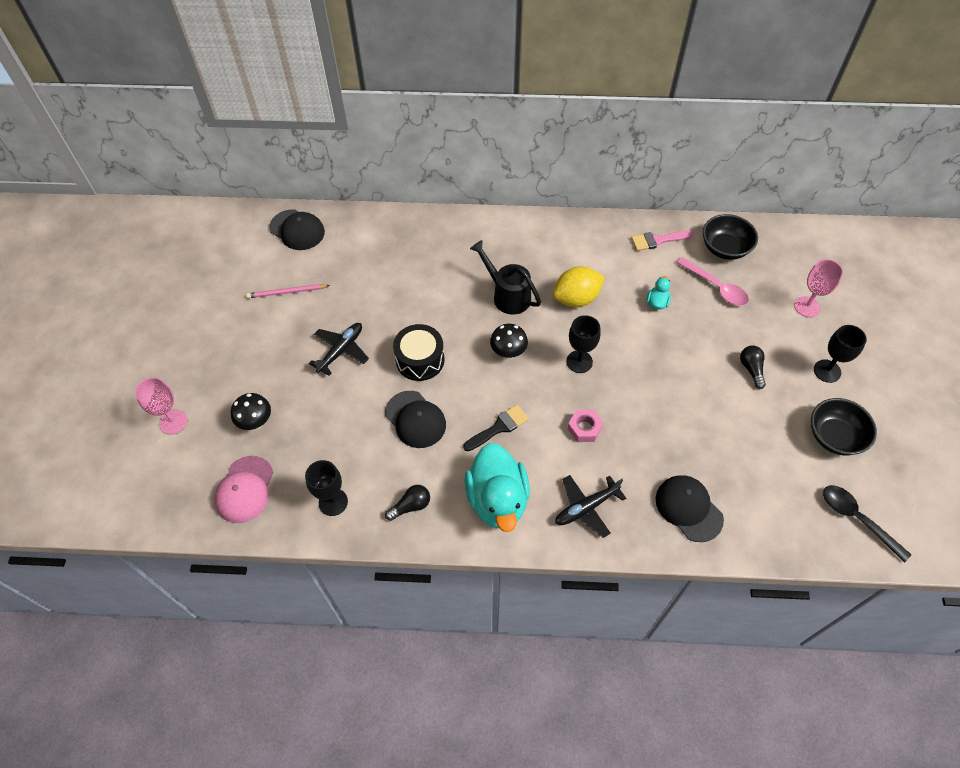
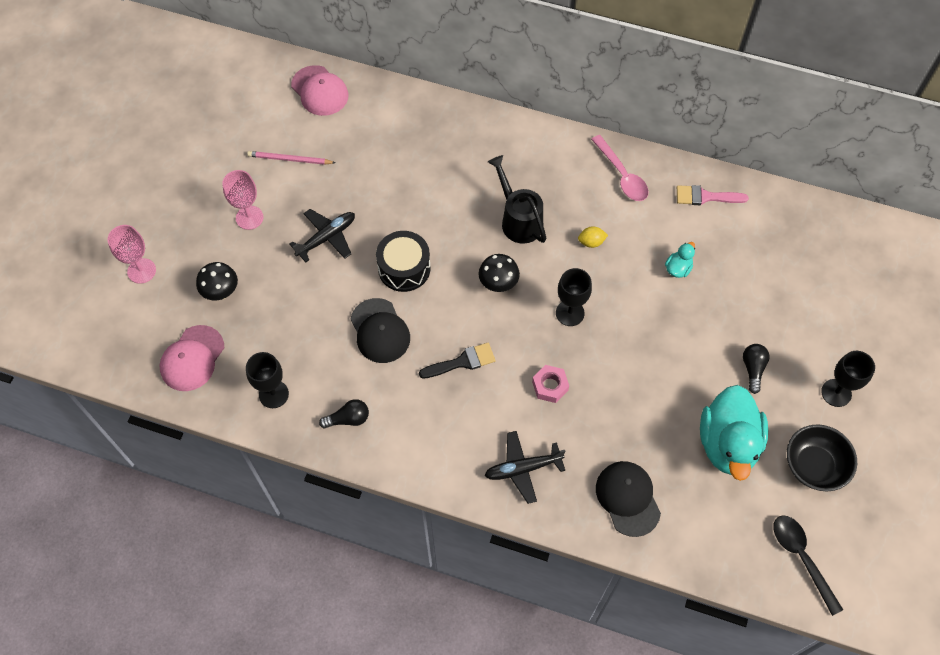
camera: 15 degrees right, 5 degrees up
black cap [269,210,325,250] -> pink cap [291,65,349,116]
turquoise duck [465,443,530,532] -> turquoise duck moved to [700,385,768,481]
yellow lemon [553,266,605,307] -> yellow lemon [578,226,608,248], size x0.48
pink spoon [677,257,749,306] -> pink spoon moved to [591,135,648,201]
black bowl [703,214,758,260] -> none
pink goblet [794,259,843,317] -> pink goblet moved to [222,170,263,230]

